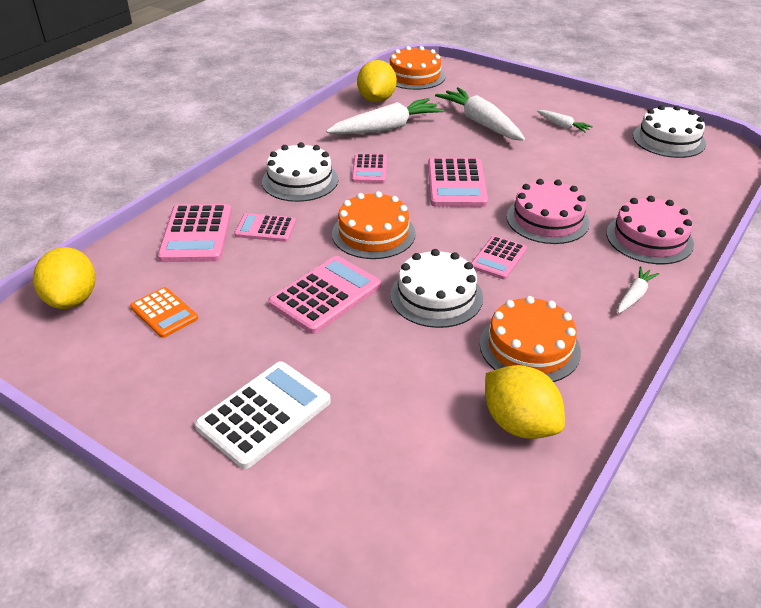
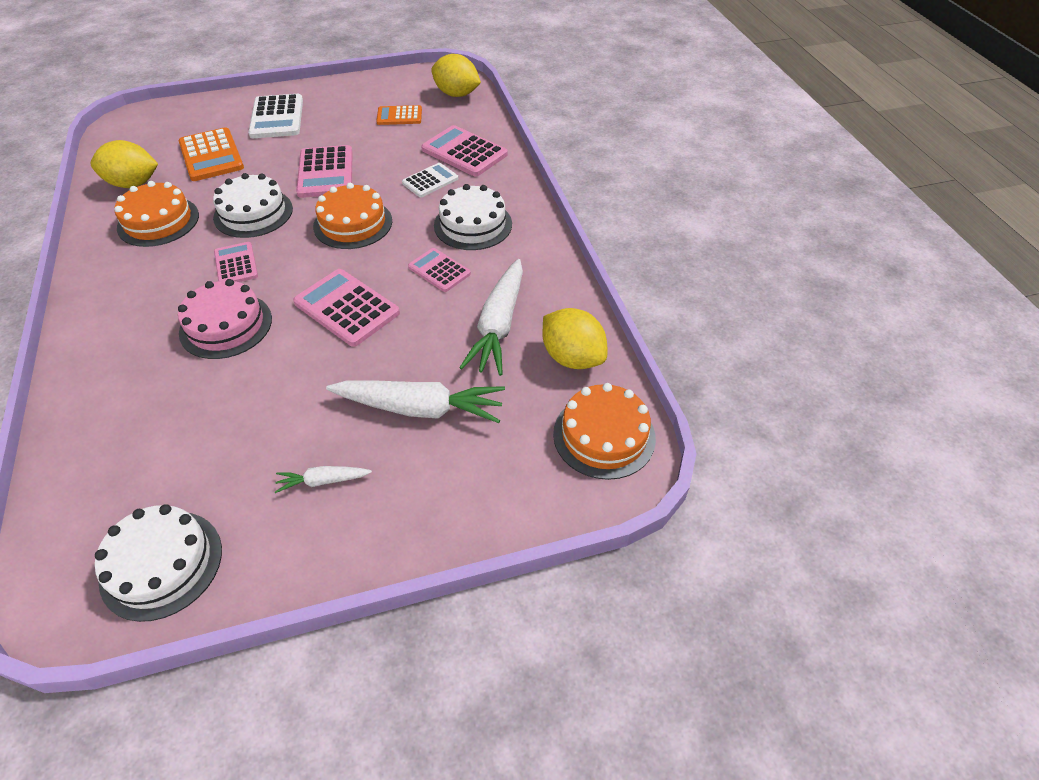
camera: 130 degrees right, 10 degrees up
pink calculator [234,213,296,242] -> white calculator [402,163,458,197]
pink cake [606,196,694,264] -> none
white carrot [618,266,659,313] -> none
none -> orange calculator [179,127,244,181]

